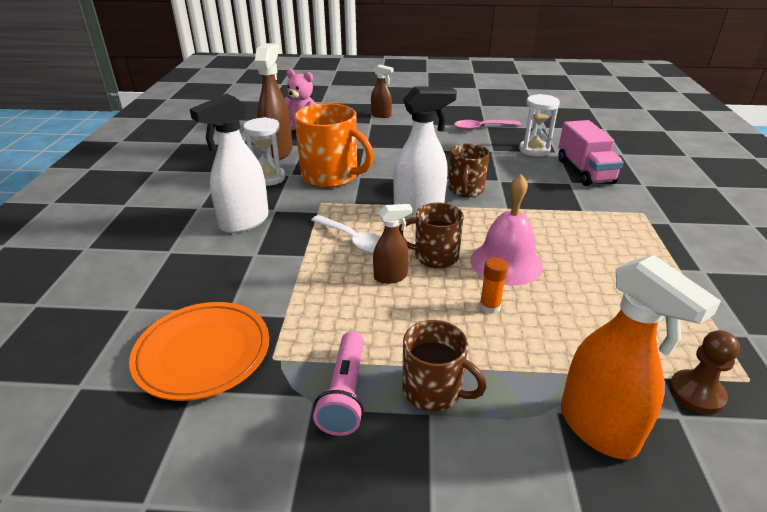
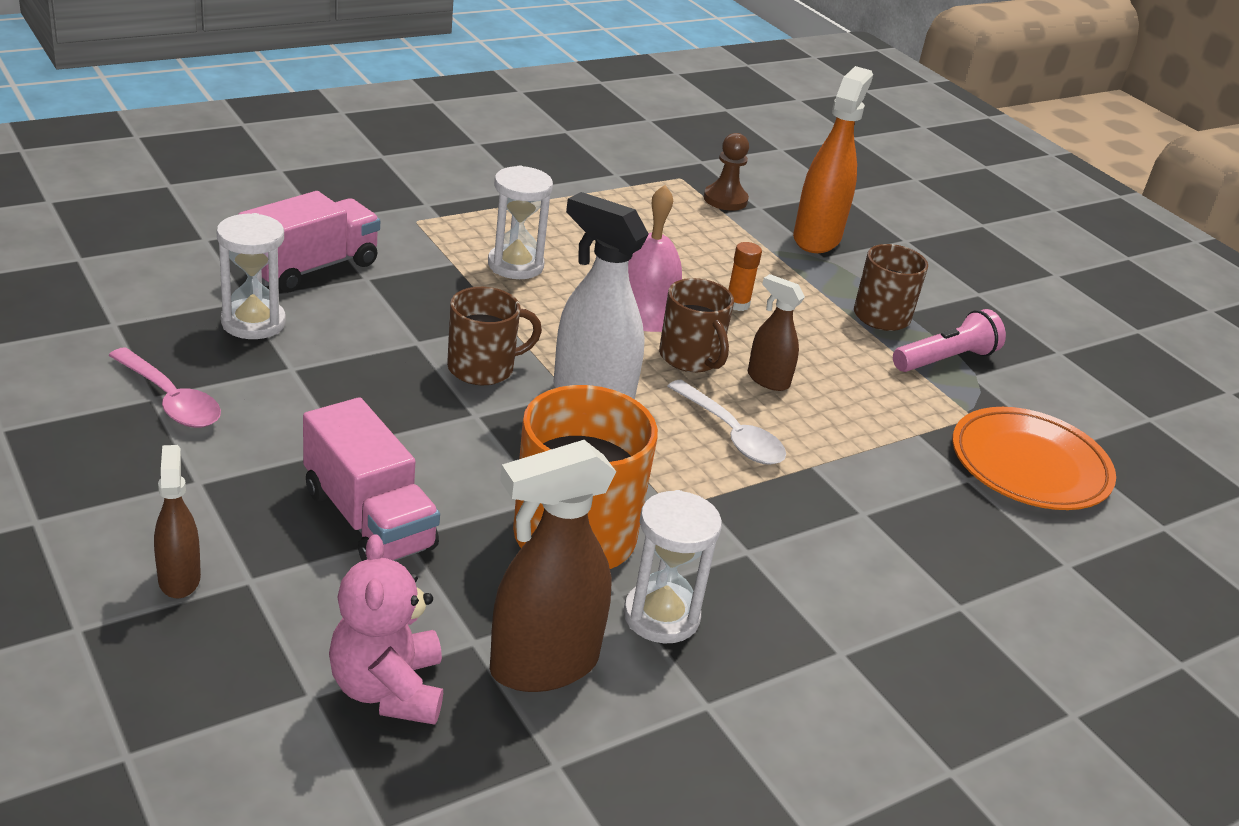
camera: 130 degrees left, 0 degrees up
white spray bottle [190,93,269,233] -> none
white spoon [311,215,381,253] -> white spoon turned 135 degrees clockwise [668,380,786,465]
none -> pink truck [303,397,440,561]
none -> white hourglass [488,165,553,279]

